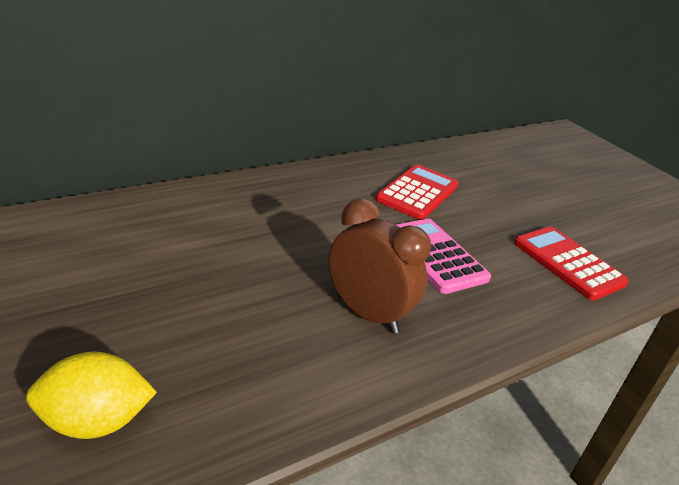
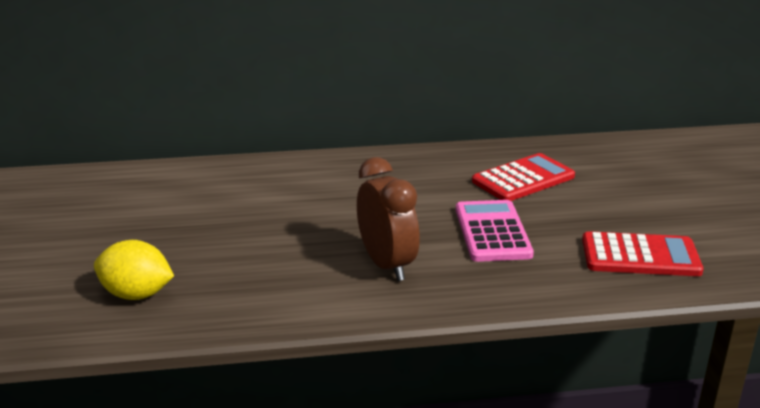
camera: 30 degrees right, 5 degrees down
red calculator [514,226,629,300] -> red calculator turned 105 degrees clockwise [582,231,704,276]

